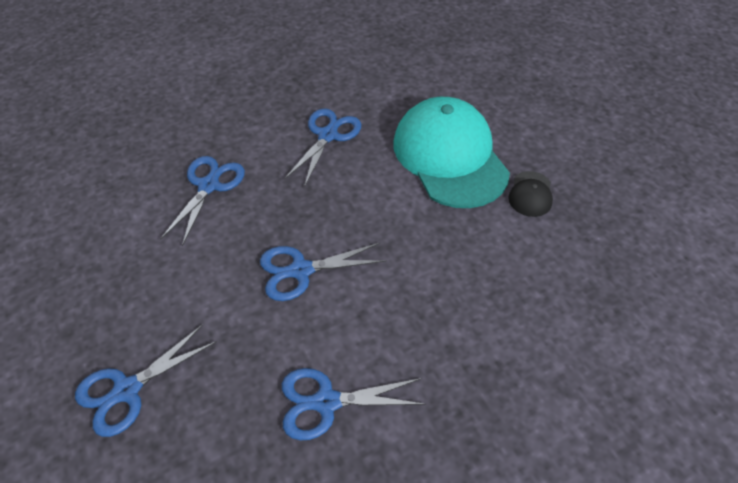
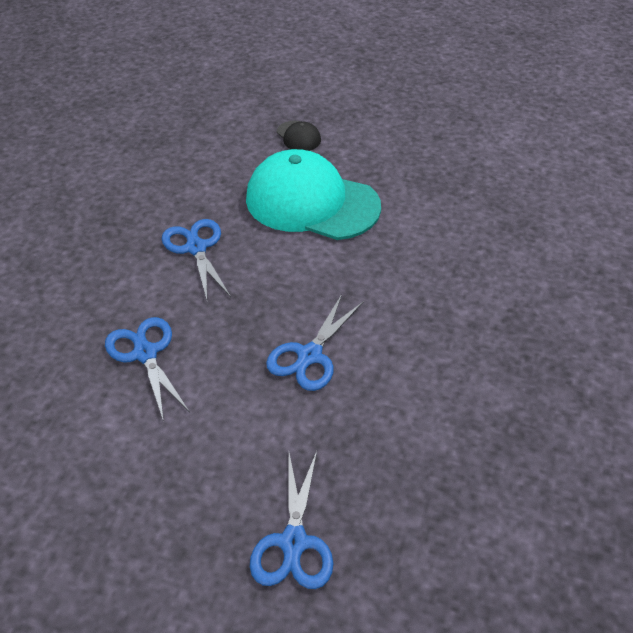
camera: 45 degrees left, 5 degrees down
blue scissors [282,368,426,440] -> none
black cap [509,171,553,217] -> black cap moved to [277,121,321,151]

